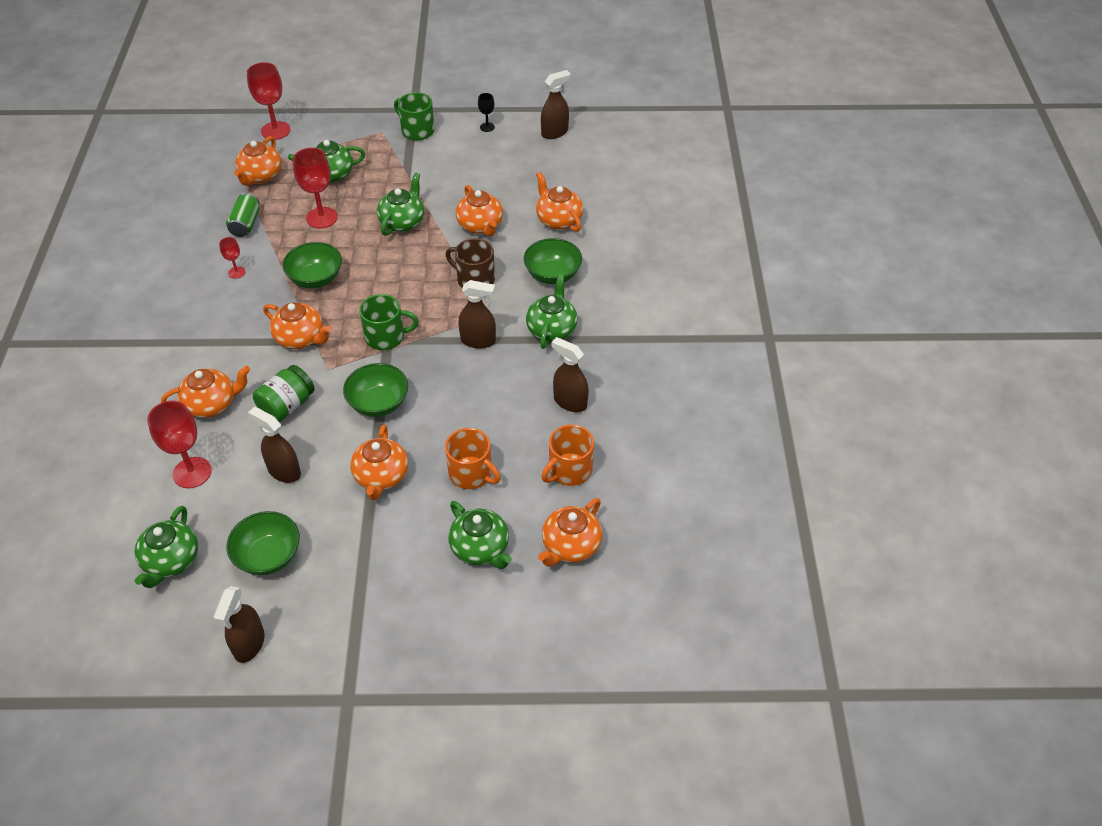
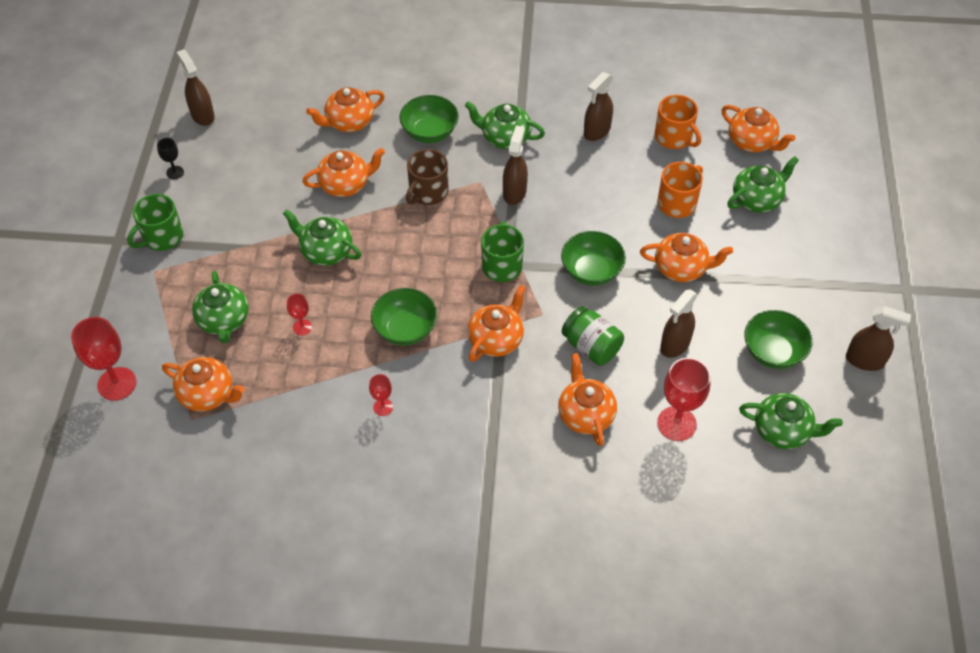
camera: 85 degrees left, 5 degrees up
green can [226,193,260,237] -> none
red goblet [293,148,338,229] -> red goblet [287,294,312,335], size x0.51

